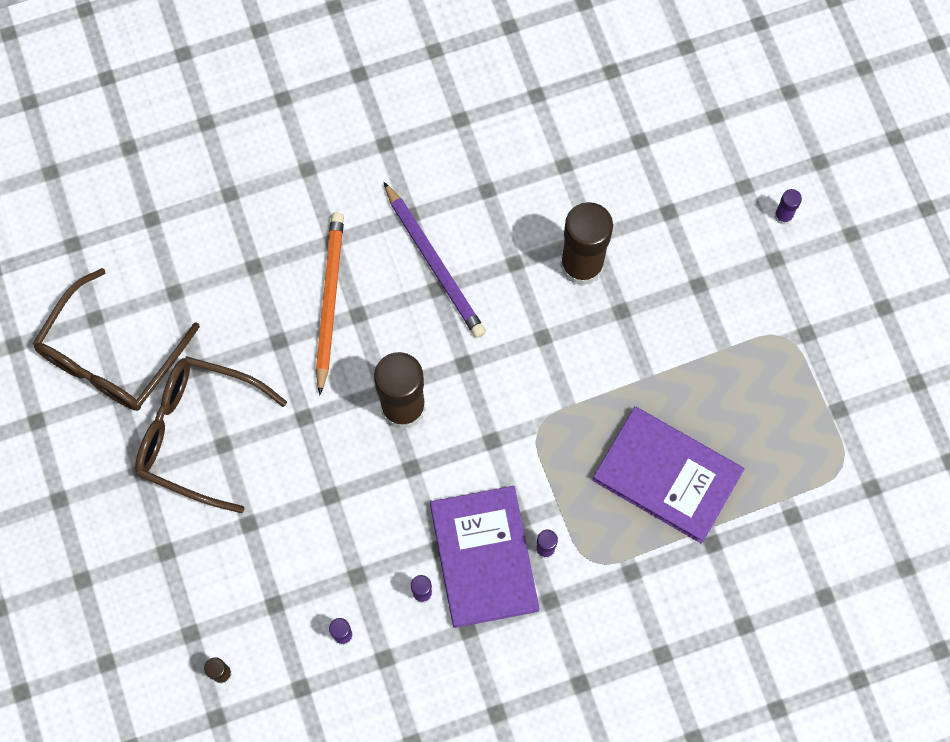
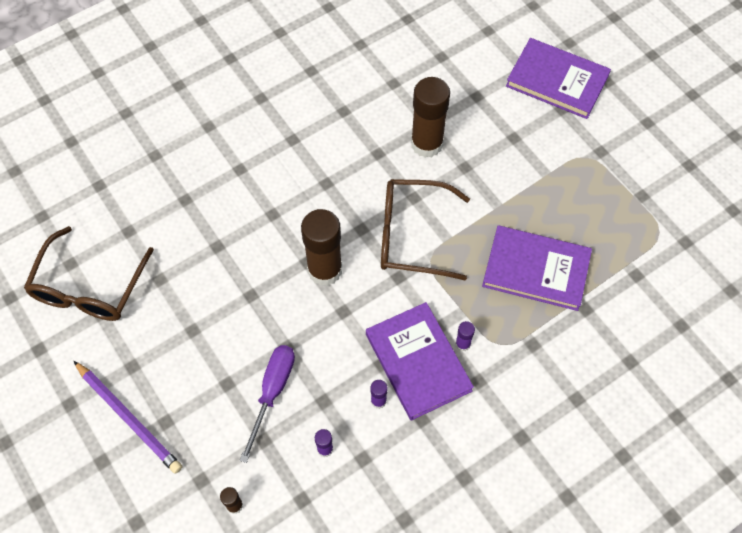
camera: 15 degrees left, 10 degrees down
brown glasses [135,356,287,513] -> brown glasses moved to [381,179,470,280]
orange pencil [316,212,344,396] -> none
purple pencil [384,182,486,338] -> purple pencil moved to [74,361,182,474]
purple glue stick [775,189,802,225] -> purple book [506,38,611,119]
none -> purple screwdriver [240,345,295,463]

